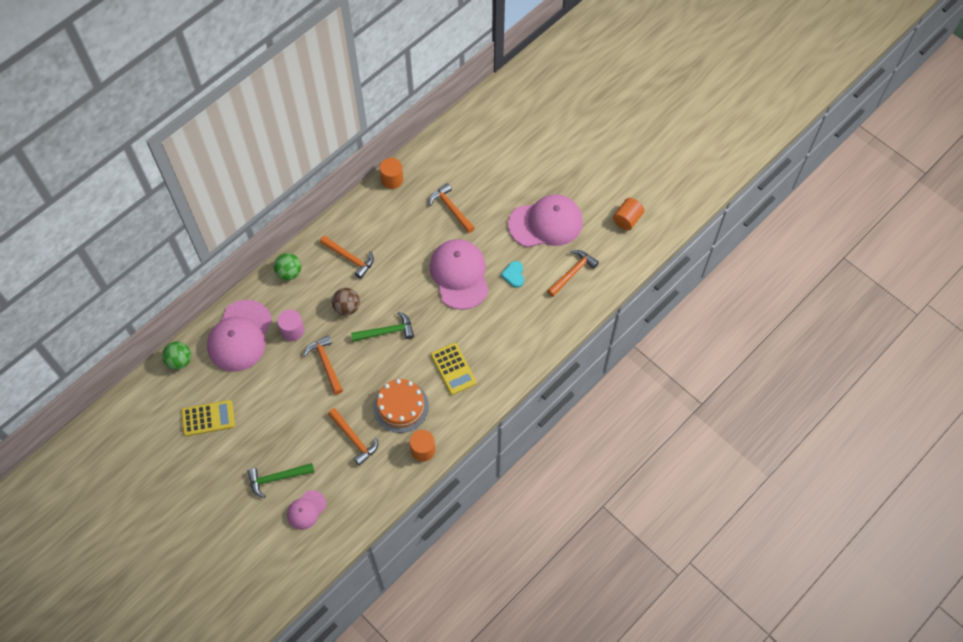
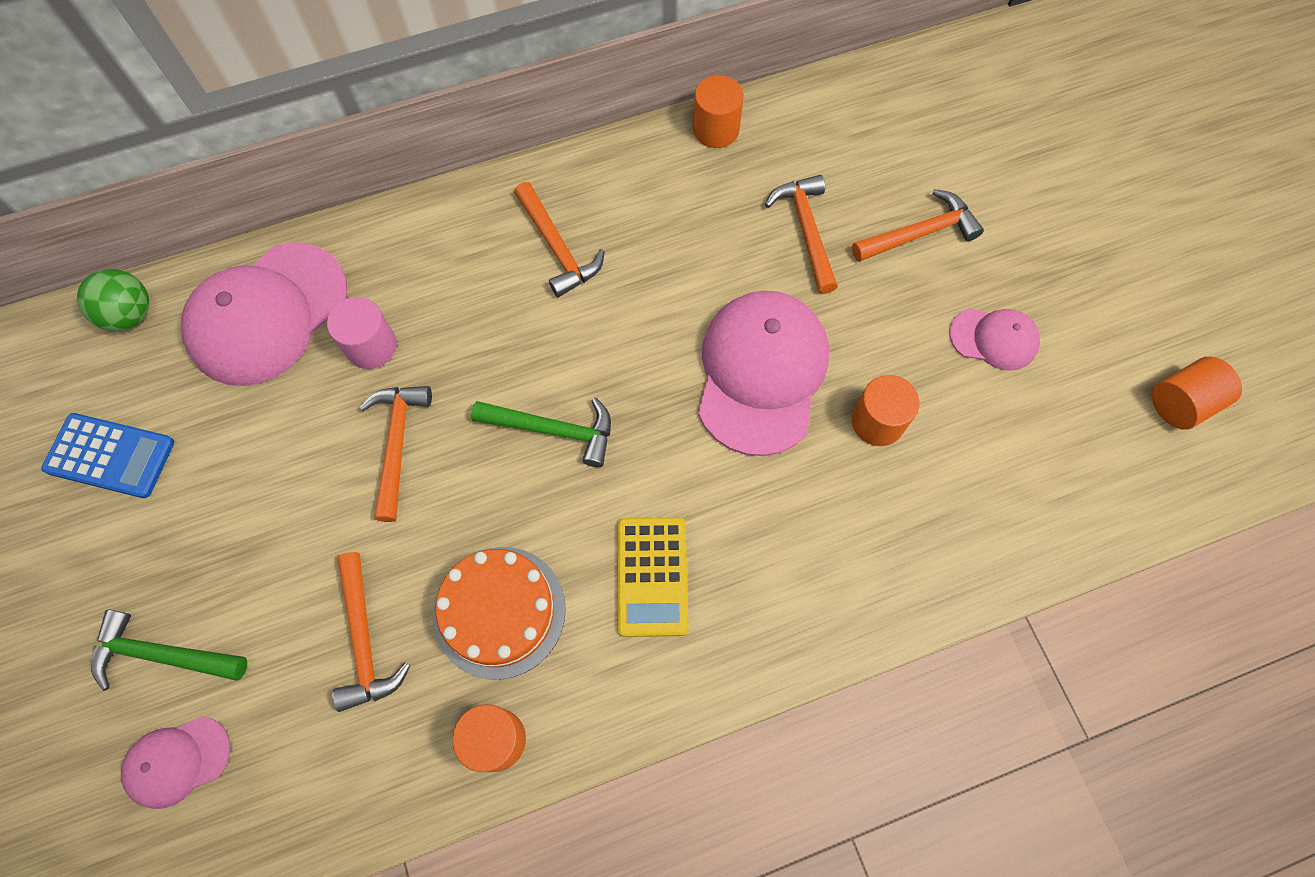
camera: 25 degrees right, 5 degrees up
yellow calculator [181,400,235,436] -> blue calculator [41,413,174,498]
green ball [274,253,301,280] -> none
brown ball [332,288,360,315] -> none
turquoise heart [501,261,524,288] -> orange cylinder [852,375,920,446]
pink cap [508,194,583,247] -> pink cap [949,308,1040,371], size x0.51
orange hammer [547,250,599,297] -> orange hammer moved to [852,189,984,262]

